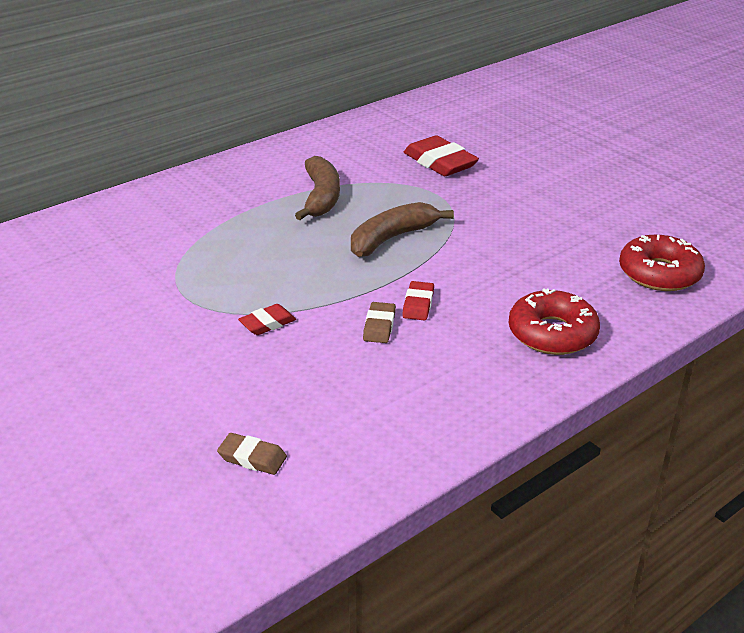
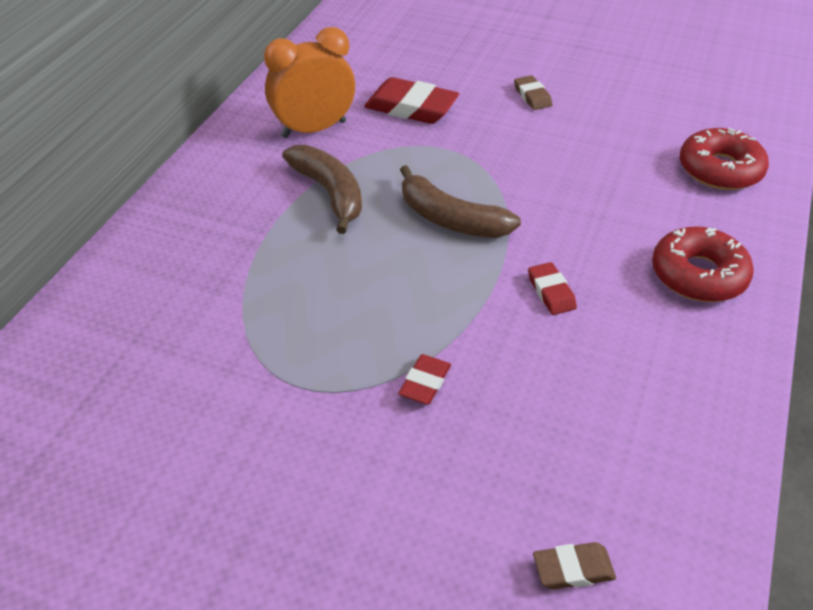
camera: 30 degrees left, 10 degrees up
brown banana [351,202,454,257] -> brown banana turned 75 degrees counterclockwise [400,165,521,238]
brown eraser [363,302,396,343] -> brown eraser moved to [514,75,552,110]
none -> orange clock [264,27,355,138]

